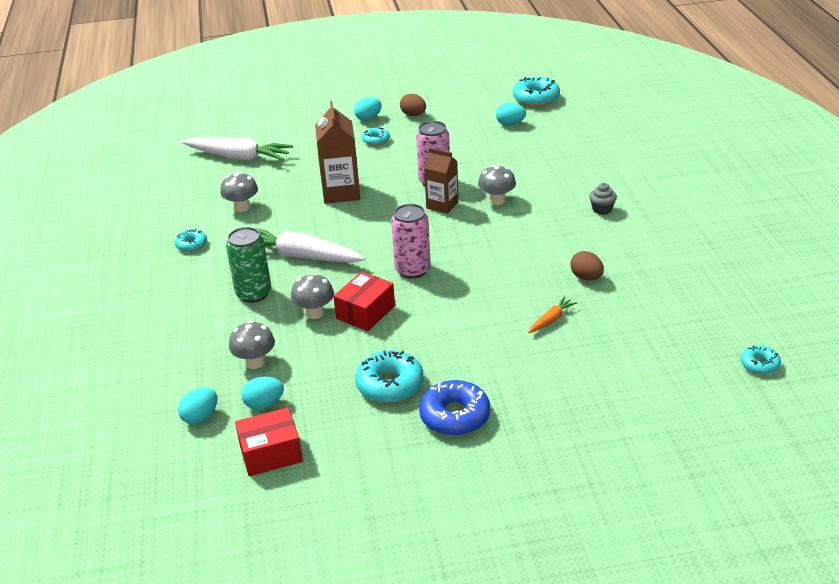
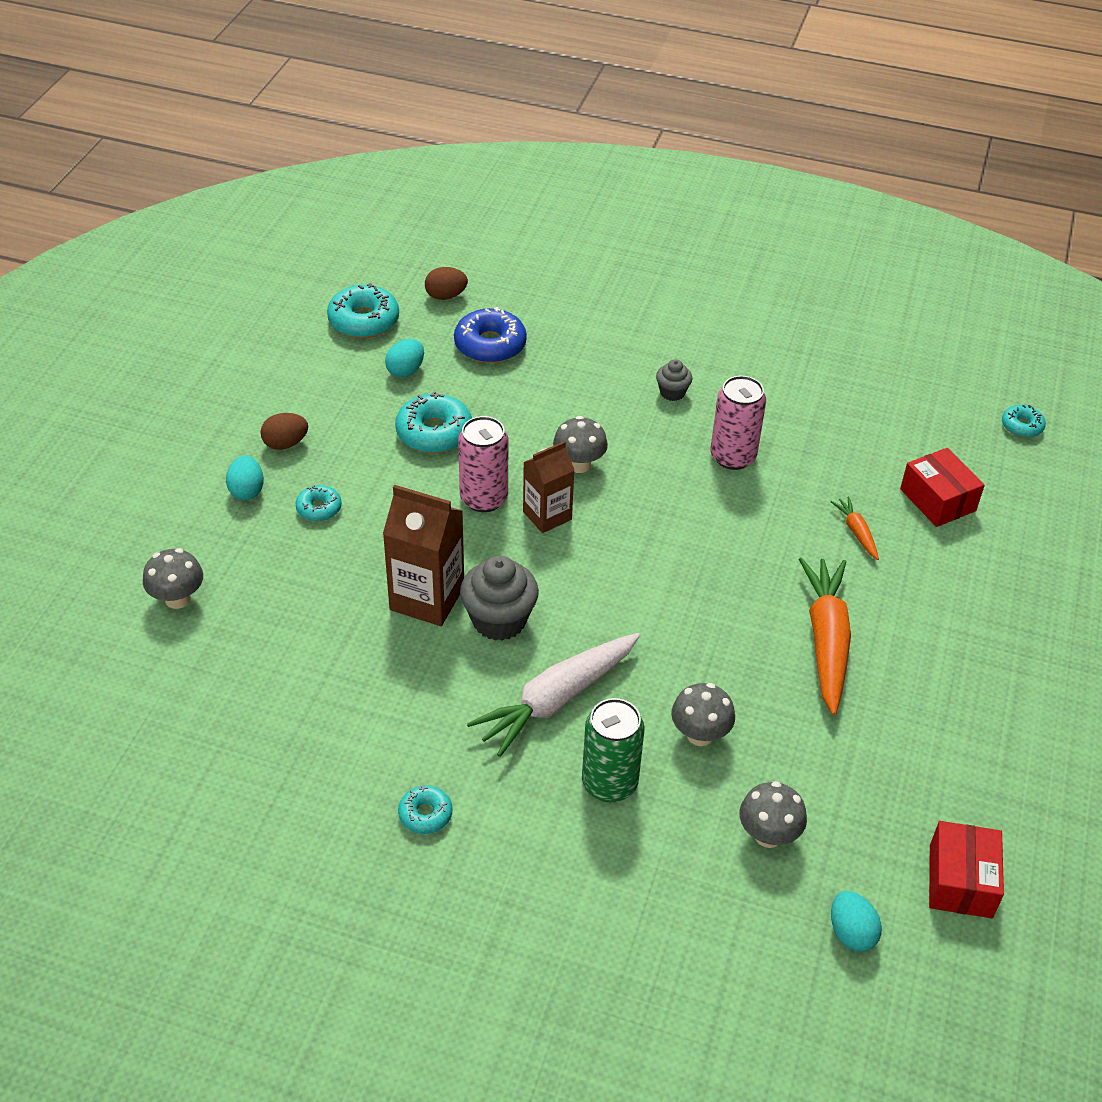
camera: 65 degrees left, 10 degrees up
white carrot [182,137,293,161] -> none
grey mushroom [220,172,258,212] -> grey mushroom moved to [143,548,203,609]
turquoise egg [241,377,284,410] -> none
red box [333,271,395,331] -> red box moved to [900,448,985,527]
turquoise donut [355,350,424,403] -> turquoise donut moved to [395,391,472,453]
pink can [391,204,431,279] -> pink can moved to [710,376,766,470]
blue donut [419,380,490,436] -> blue donut moved to [454,307,527,363]
brown egg [570,251,604,280] -> brown egg moved to [425,267,468,300]
none -> grey cupcake [460,556,539,641]
none -> orange carrot [799,557,851,715]

